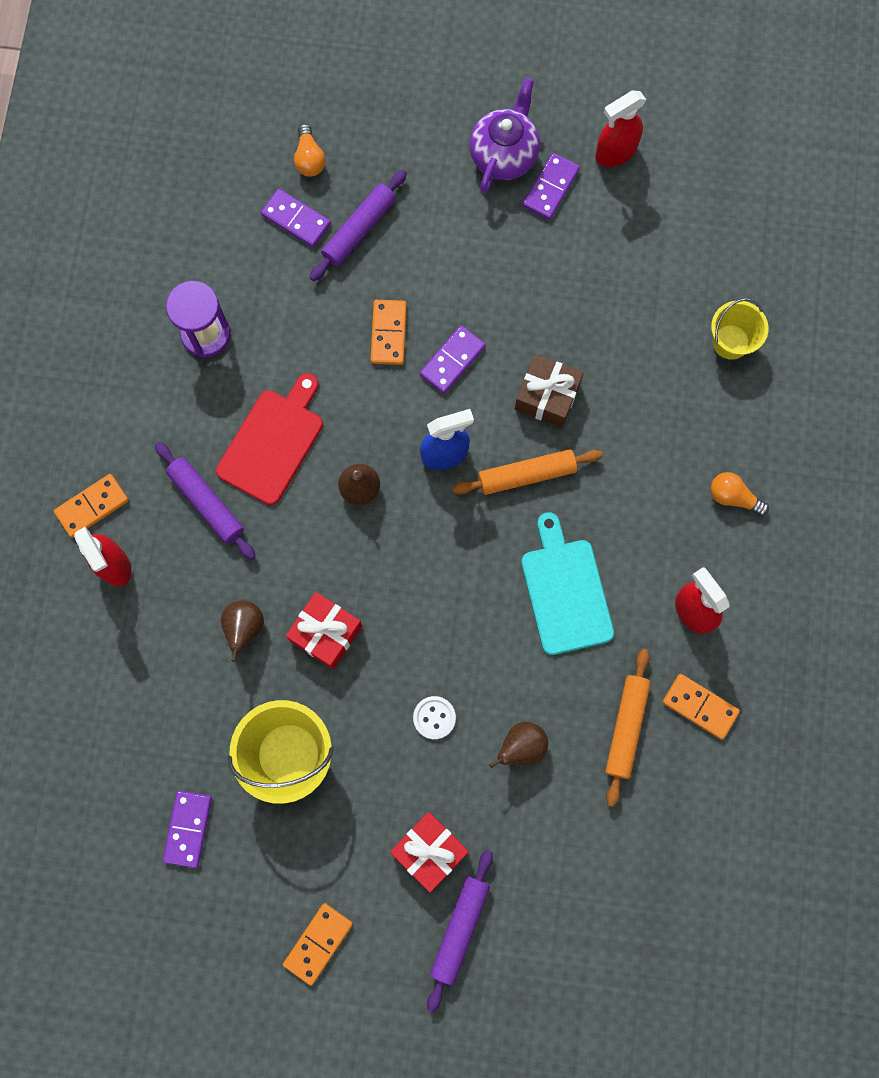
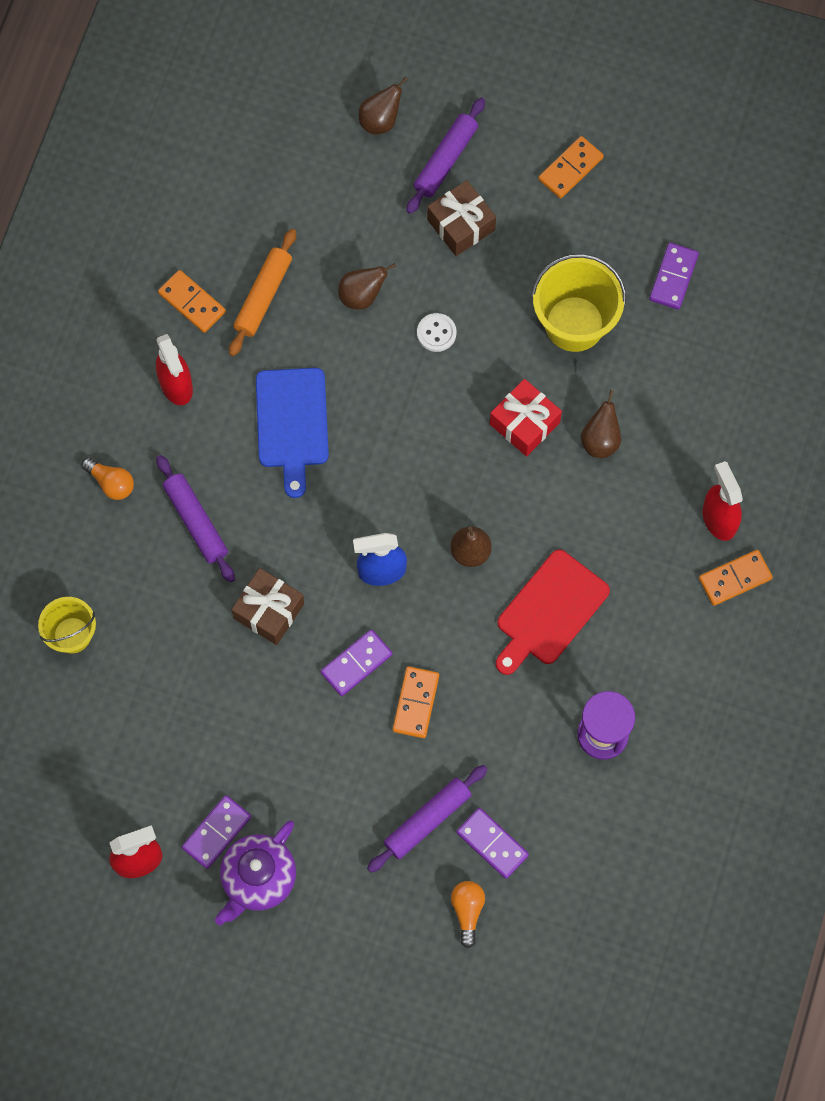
camera: 170 degrees left, 5 degrees down
purple rolling pin [155,442,255,560] -> purple rolling pin moved to [156,455,235,583]
red gift [390,812,469,893] -> brown gift [427,180,496,256]
orange rolling pin [453,449,603,495] -> none
turquoise cutting board [521,512,614,655] -> blue cutting board [256,368,329,498]
none -> brown pear [359,77,408,135]

